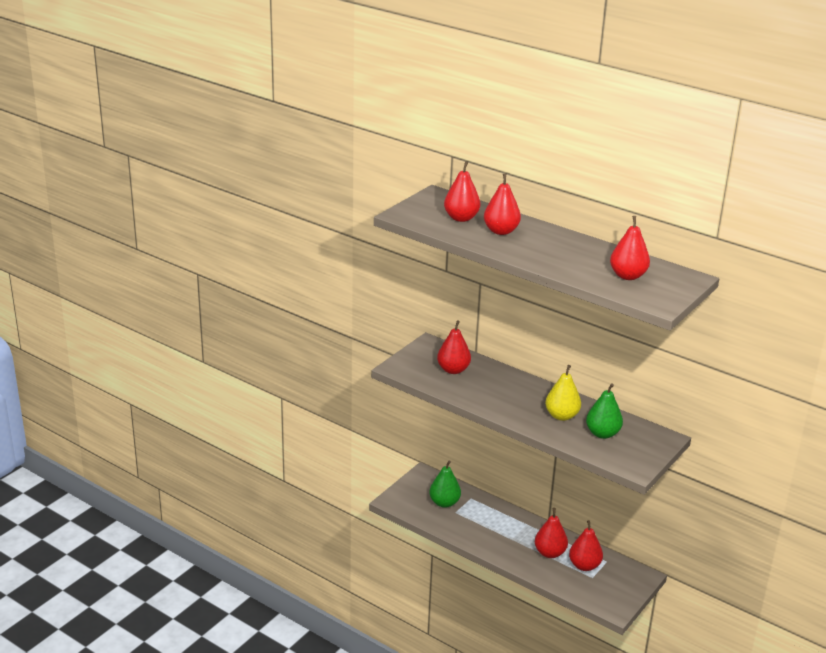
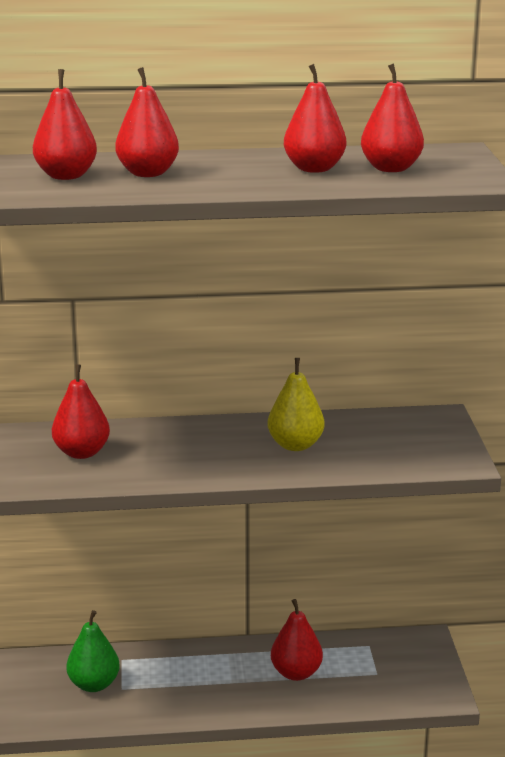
camera: 40 degrees left, 5 degrees down
red pear [569,520,603,571] -> red pear moved to [284,64,346,173]
green pear [586,383,623,439] -> none

